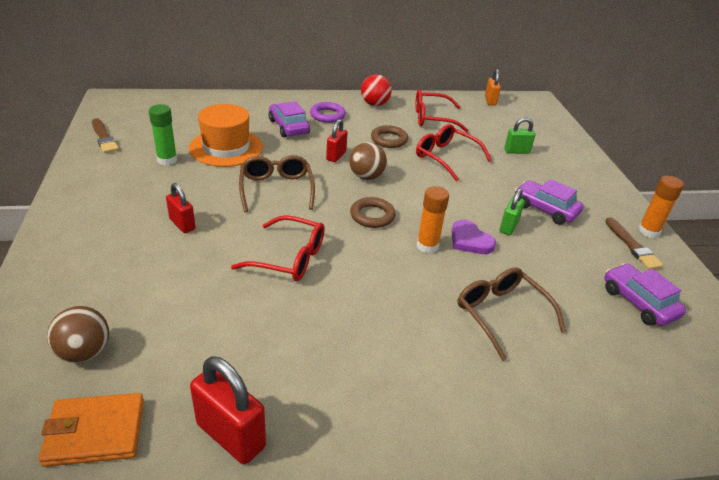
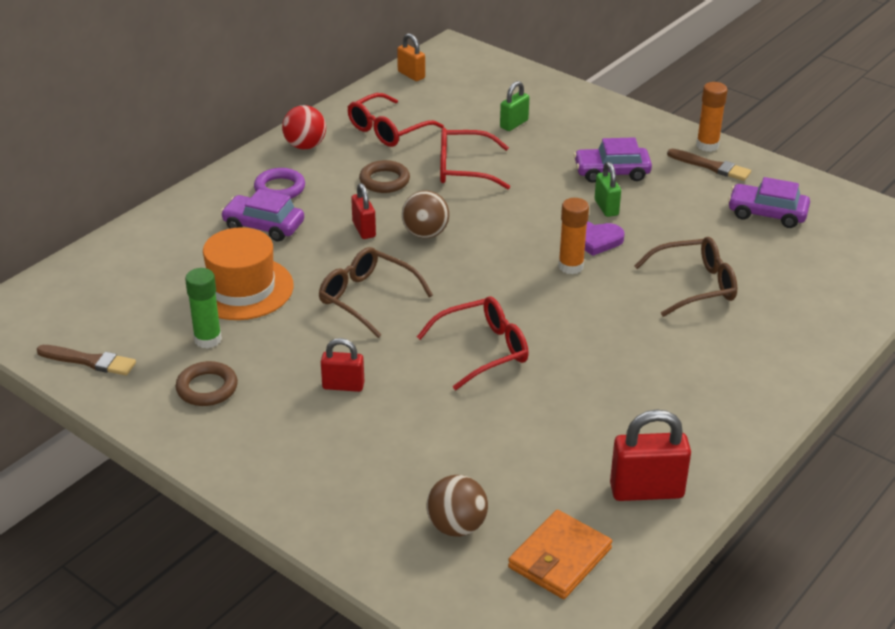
camera: 40 degrees left, 0 degrees up
brown ring [350,197,396,228] -> brown ring moved to [176,361,238,406]
brown glasses [457,267,566,361] -> brown glasses turned 150 degrees clockwise [634,237,737,317]

